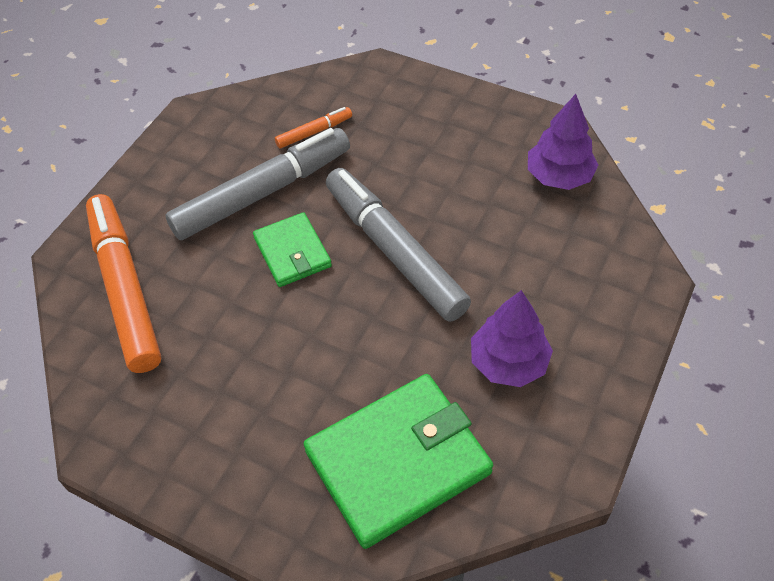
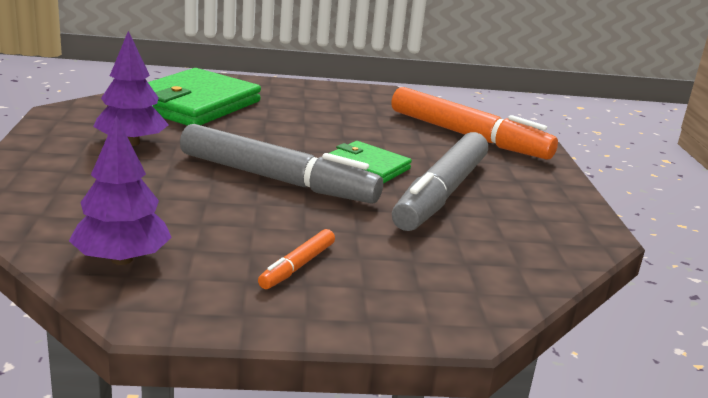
camera: 145 degrees right, 30 degrees down
orange marker [275,107,352,149] -> orange marker moved to [258,229,335,289]

